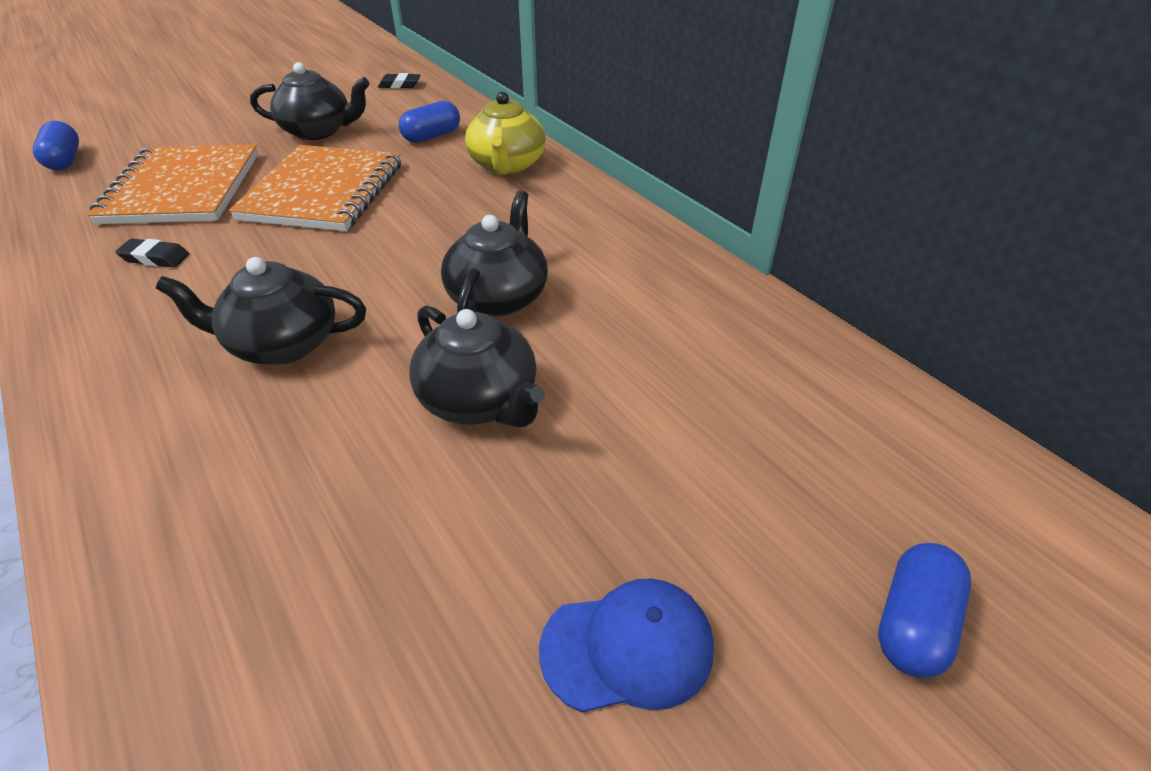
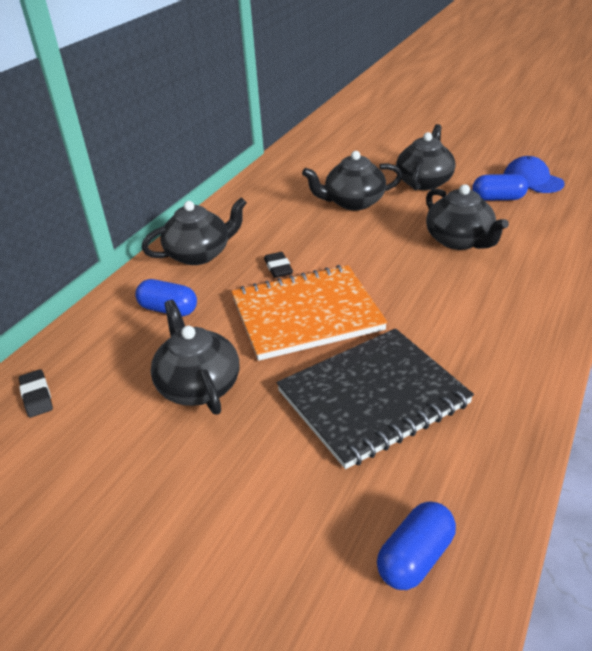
camera: 115 degrees left, 5 degrees down
orange notebook [87,144,258,224] -> black notebook [276,328,474,469]
black eraser [115,239,189,267] -> black eraser moved to [264,252,293,278]
yellow teapot [465,92,546,175] -> black teapot [142,197,247,265]
blue cap [539,579,714,712] -> blue cap moved to [504,156,565,193]
blue capsule [878,543,971,678] -> blue capsule moved to [472,174,528,201]

